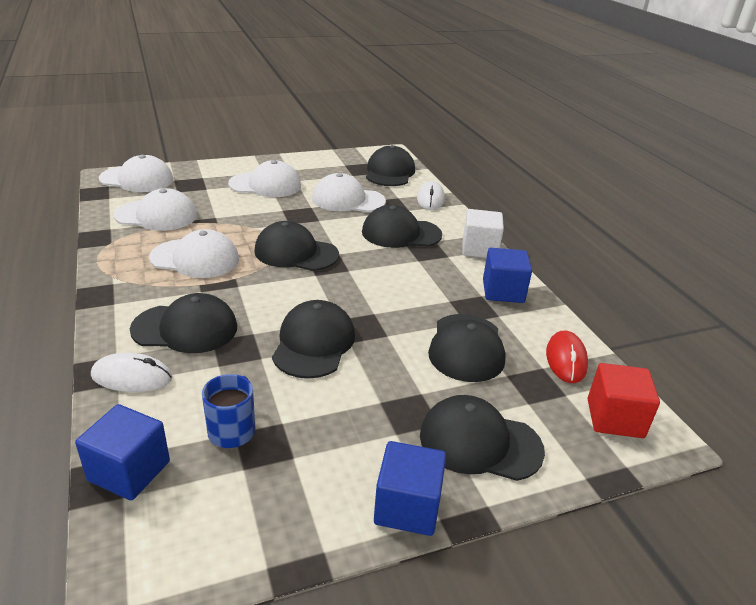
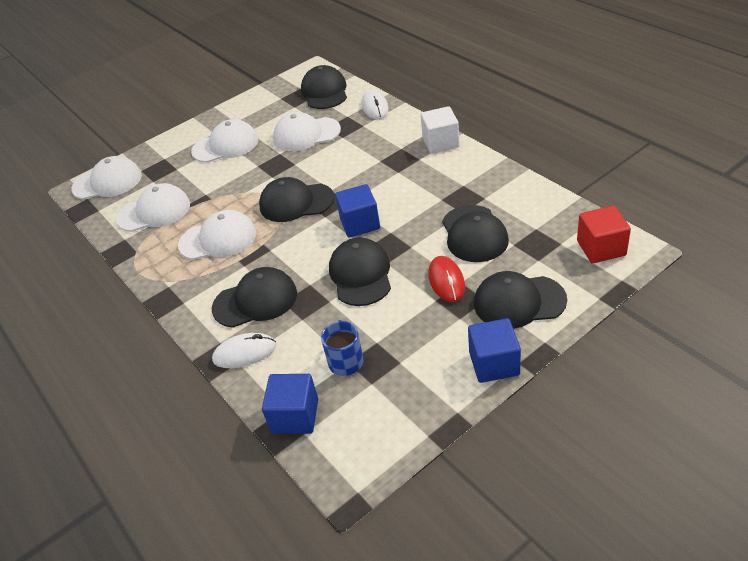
camera: 10 degrees left, 10 degrees up
black cap [362,205,442,248] -> none
blue cube [483,248,532,303] -> blue cube moved to [335,184,380,238]
red mouse [546,331,588,383] -> red mouse moved to [428,256,465,302]

